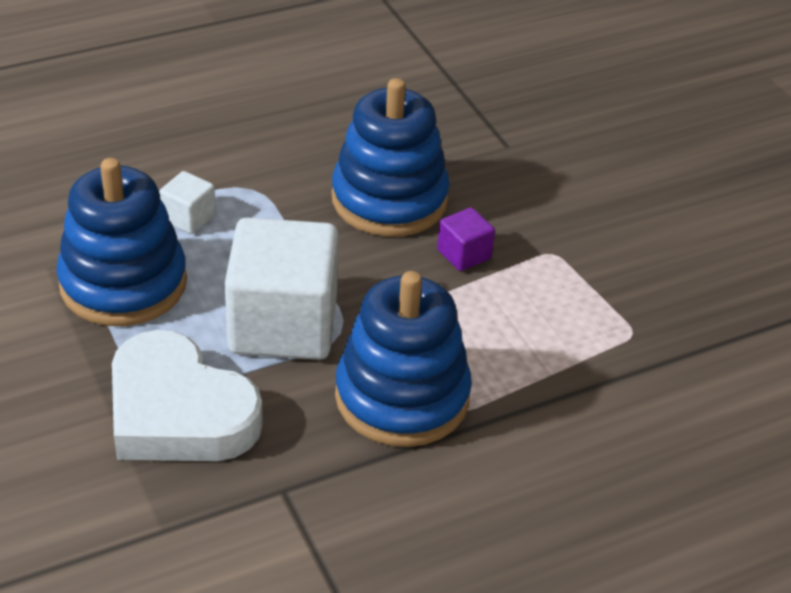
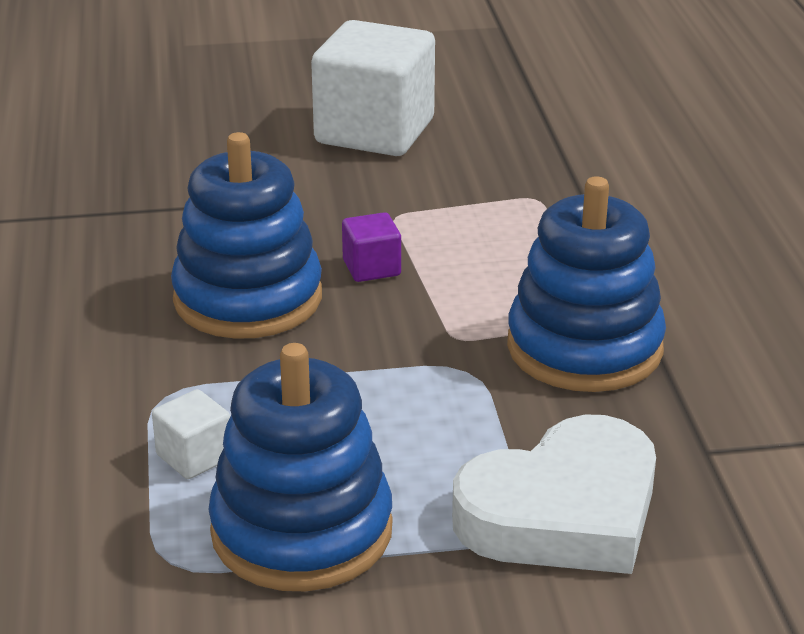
camera: 70 degrees left, 10 degrees down
white cube [225,217,339,360] -> white cube moved to [311,20,435,156]

